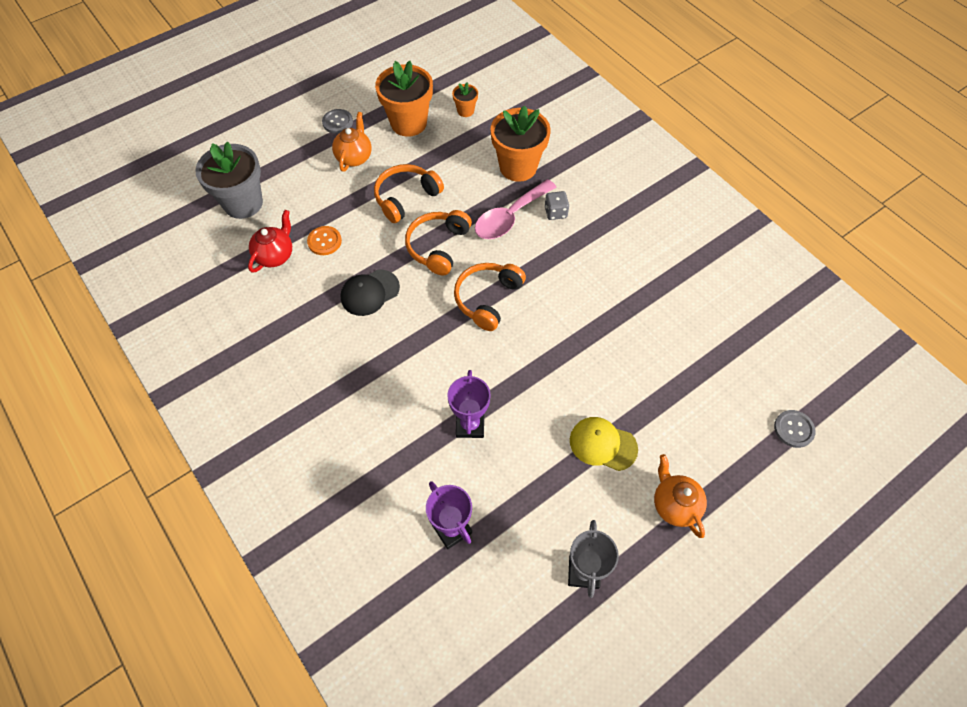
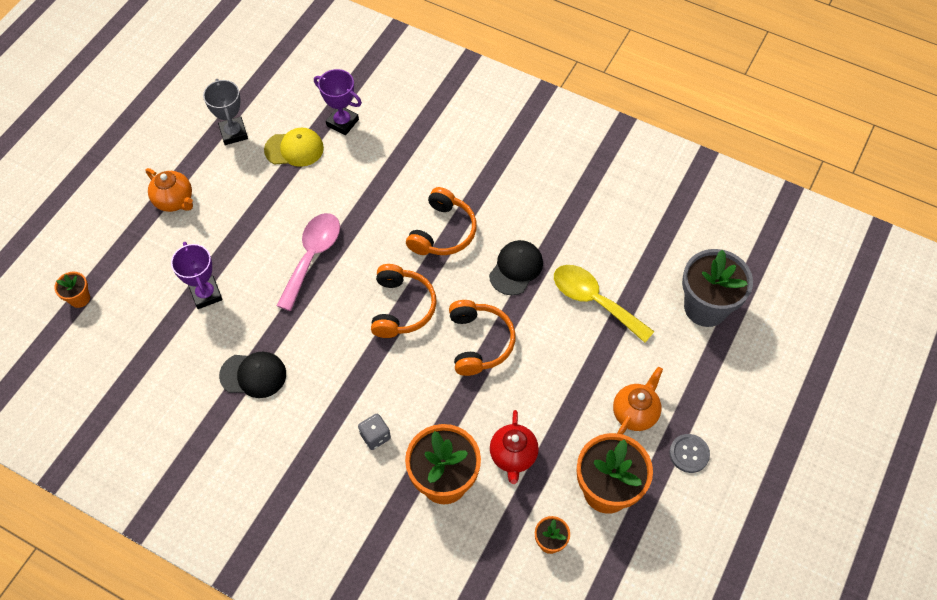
camera: 155 degrees right, 0 degrees up
red teapot [248,210,292,273] -> red teapot moved to [490,410,539,484]
orange button [307,226,342,255] -> yellow spoon [554,265,655,343]
orange teapot [332,112,372,172] -> orange teapot turned 135 degrees counterclockwise [613,367,663,434]
orange headphones [374,164,444,223] -> orange headphones moved to [406,187,477,255]
purple trophy [447,370,491,438] -> purple trophy moved to [171,242,223,309]
pink spoon [475,179,557,239] -> pink spoon moved to [276,213,340,311]
yellow cap [570,417,638,471] -> yellow cap moved to [264,128,324,167]
grey button [774,410,816,448] -> orange flower pot [54,272,90,308]
none -> black cap [219,352,286,398]

